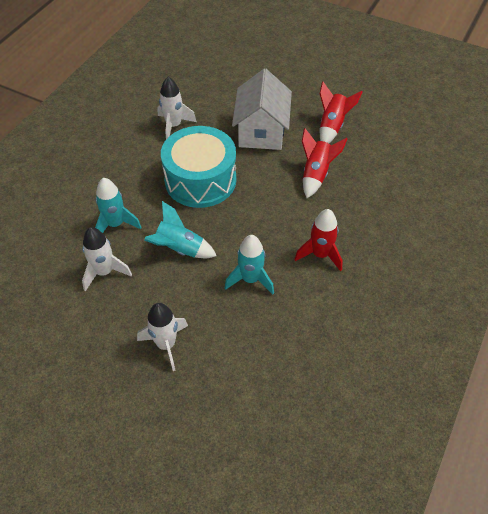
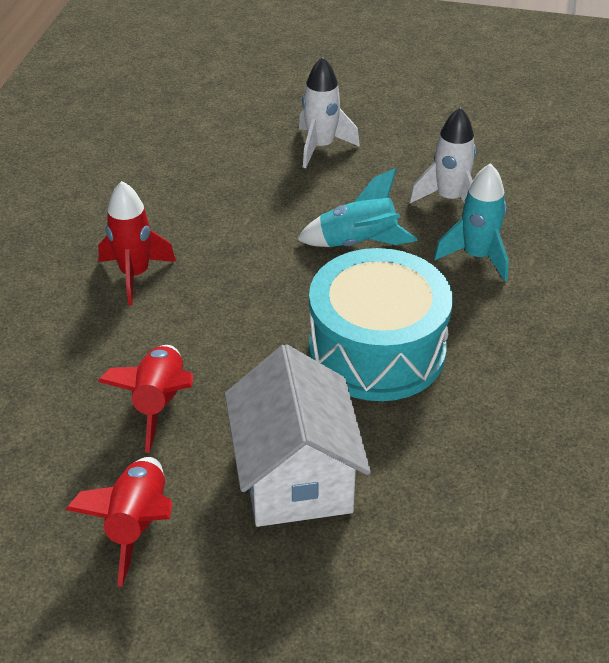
camera: 165 degrees right, 10 degrees down
white rocket [157,77,197,139] -> none
turquoise rocket [225,235,274,295] -> none

